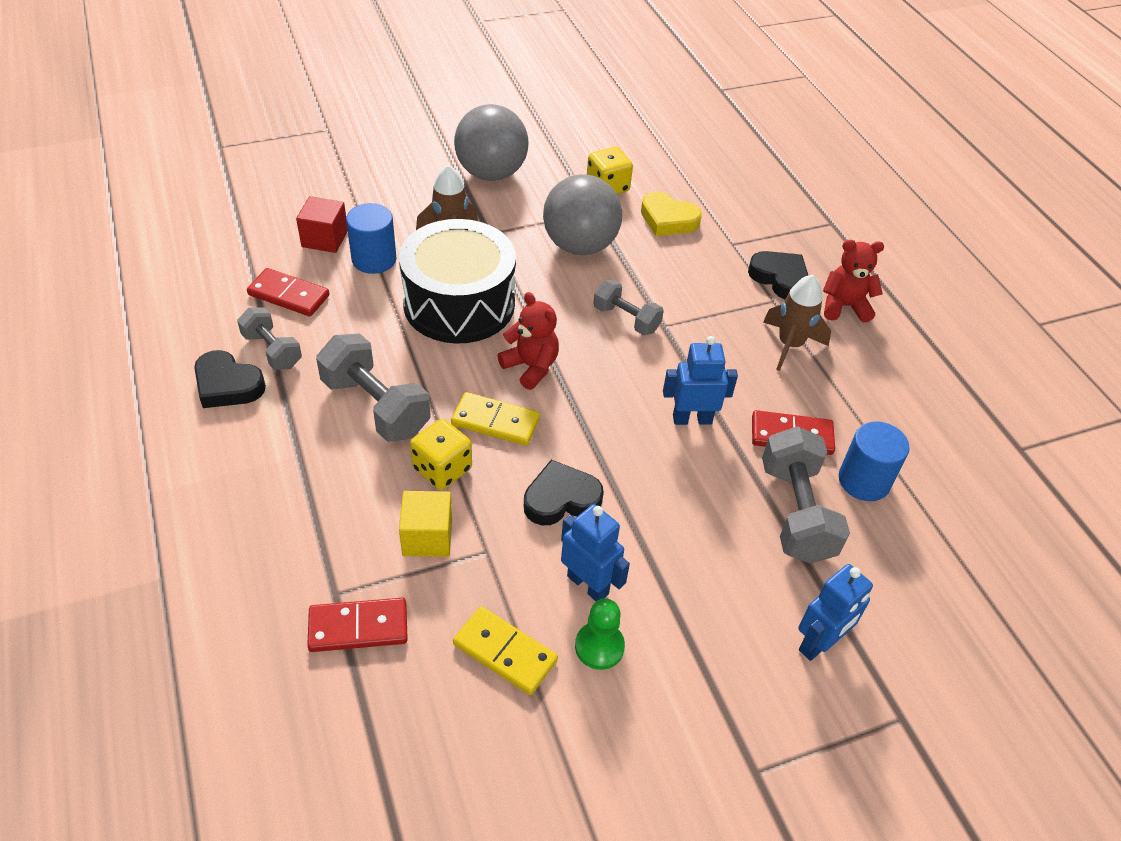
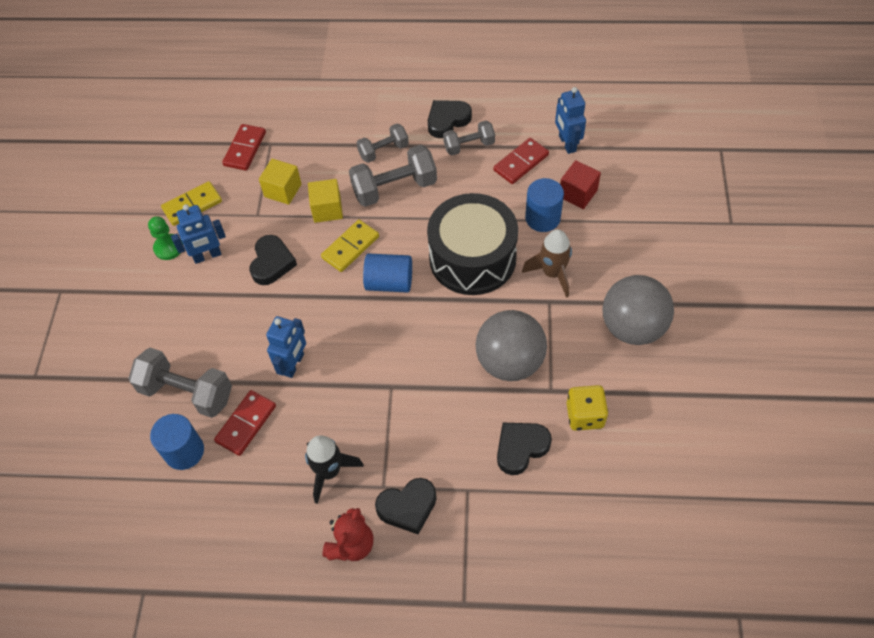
camera: 120 degrees right, 10 degrees up
yellow dice [410,419,472,490] -> yellow cube [308,179,343,223]
red teddy bear [497,292,559,390] -> blue cylinder [363,253,412,293]
grey dumbbell [593,280,664,335] -> grey dumbbell moved to [357,124,409,163]
yellow heart [641,192,702,236] -> black heart [497,423,552,475]
brown rocket [763,274,831,371] -> black rocket [305,435,364,504]
blue robot [798,564,873,661] -> blue robot moved to [555,87,586,154]

